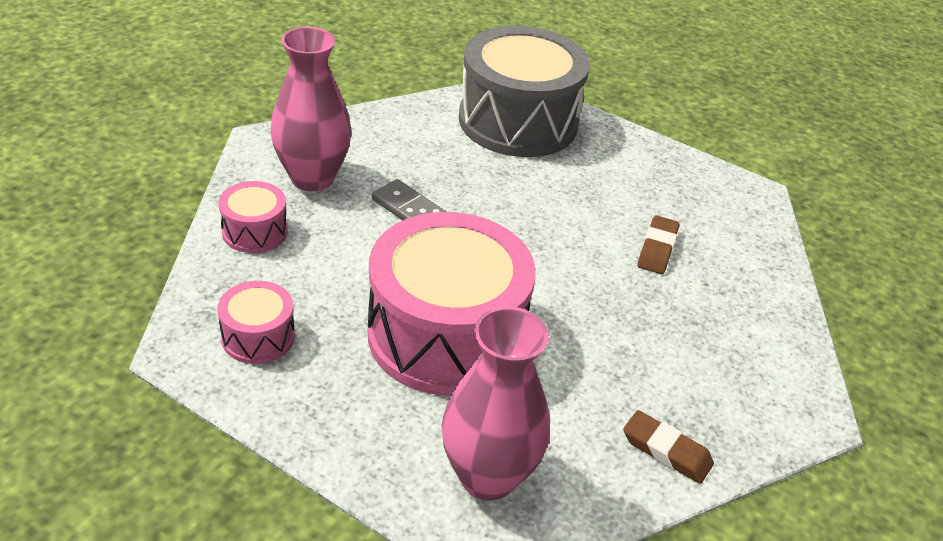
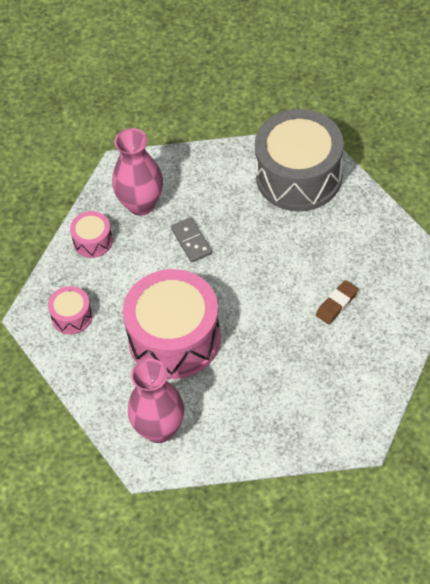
camera: 30 degrees right, 15 degrees up
brown eraser [623,410,714,484] -> none

